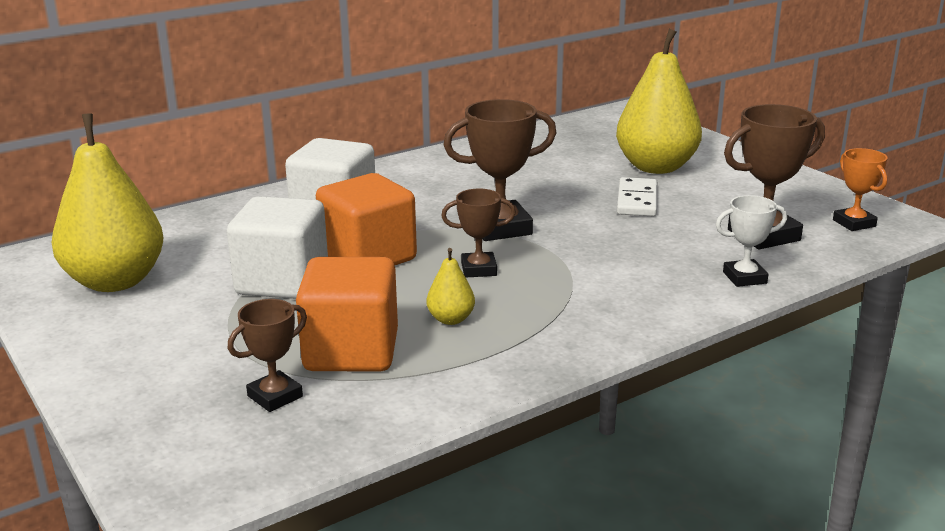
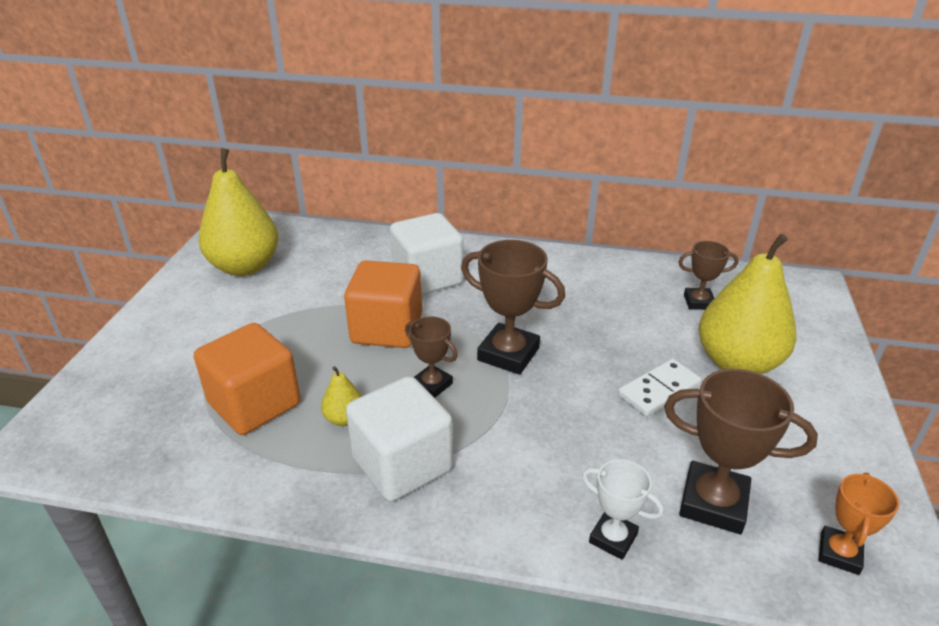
camera: 45 degrees right, 10 degrees up
white cube [227,196,328,299] -> white cube moved to [346,376,453,502]
brown trophy [228,299,307,412] -> brown trophy moved to [678,241,739,310]

